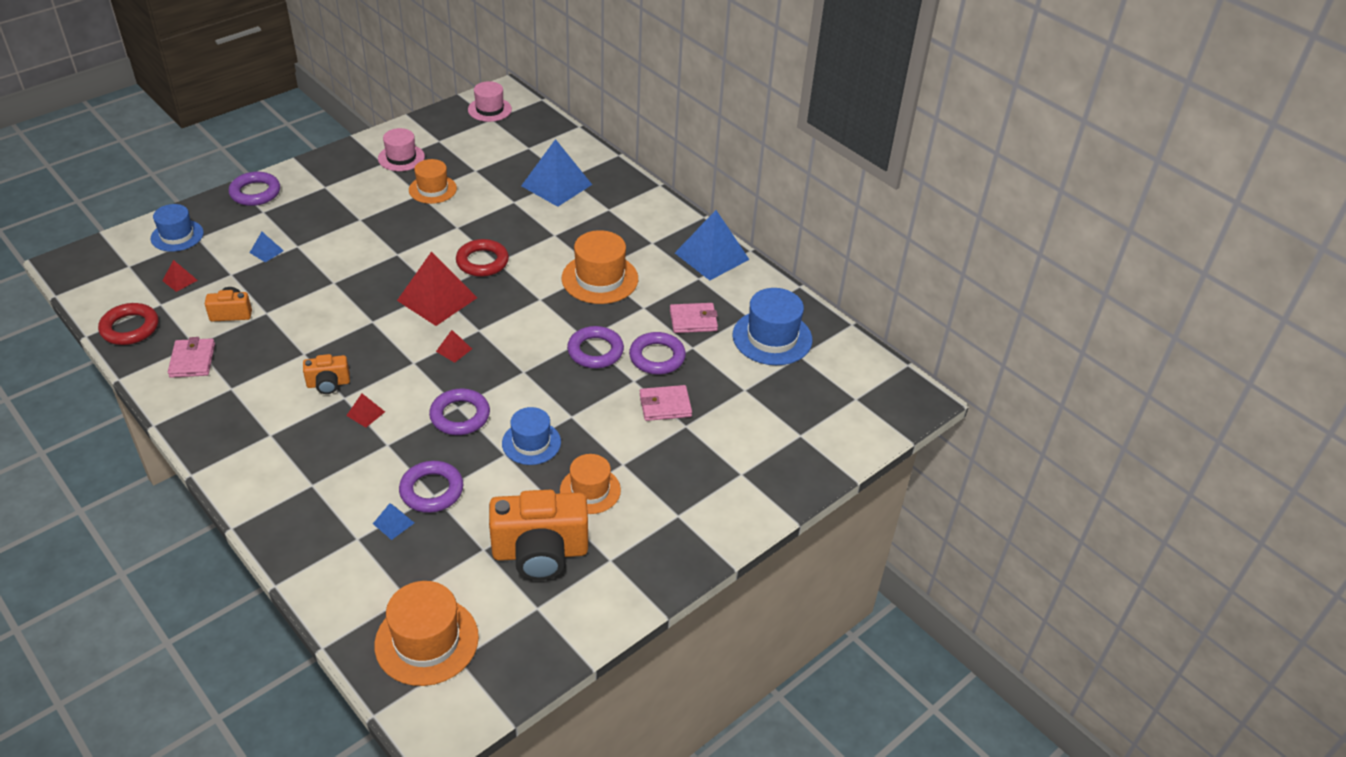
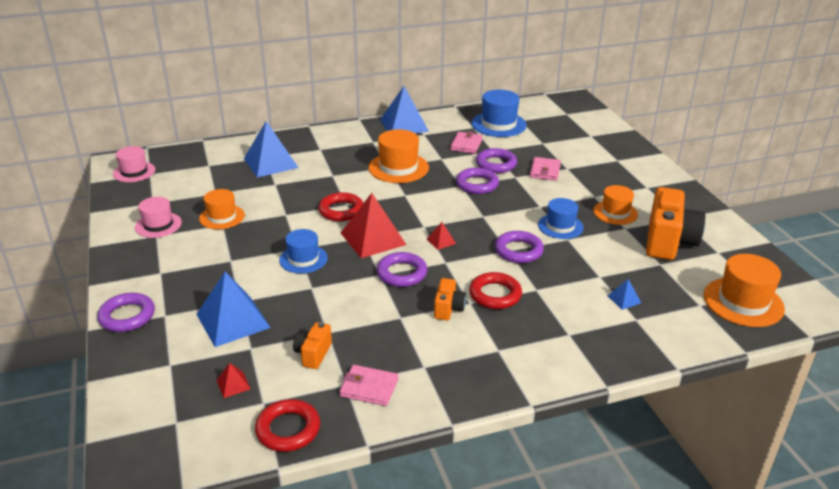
camera: 65 degrees left, 10 degrees down
blue hat [151,204,204,252] -> blue hat moved to [279,229,328,274]
blue pyramid [250,232,284,262] -> blue pyramid [196,272,271,347], size x2.29
red pyramid [346,394,385,427] -> red ring [469,272,522,309]
purple ring [399,461,463,513] -> purple ring moved to [377,252,427,287]

